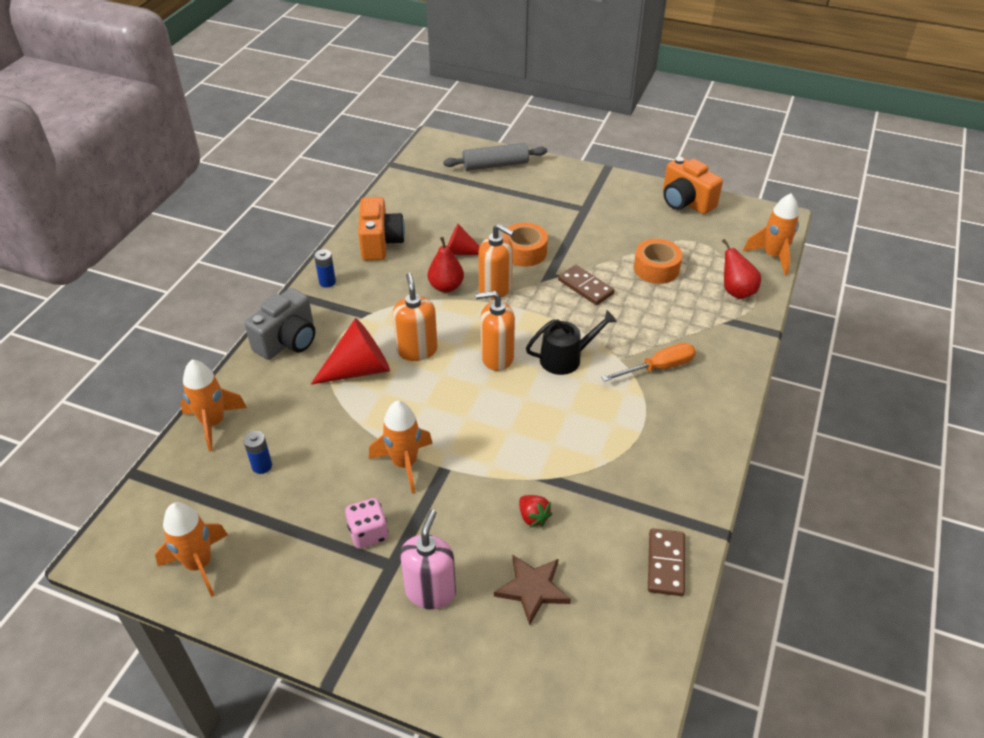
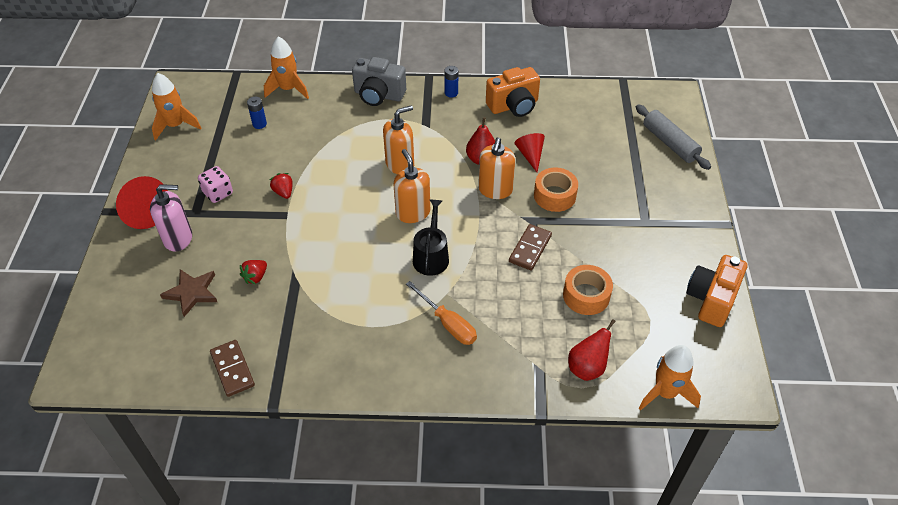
camera: 70 degrees right, 5 degrees up
red cone [311,318,390,384] -> red cone moved to [116,176,168,229]
orange rocket [369,401,433,494] -> red strawberry [270,173,293,199]
black watering can [526,311,617,375] -> black watering can turned 135 degrees counterclockwise [413,199,449,276]
brown domino [648,528,685,596] -> brown domino turned 75 degrees clockwise [210,340,255,397]

